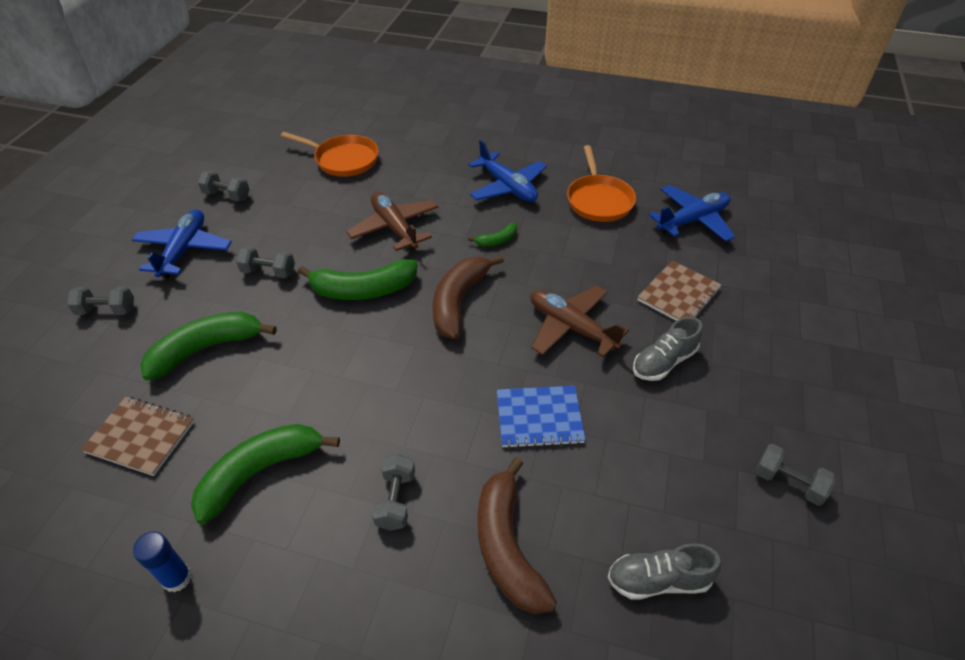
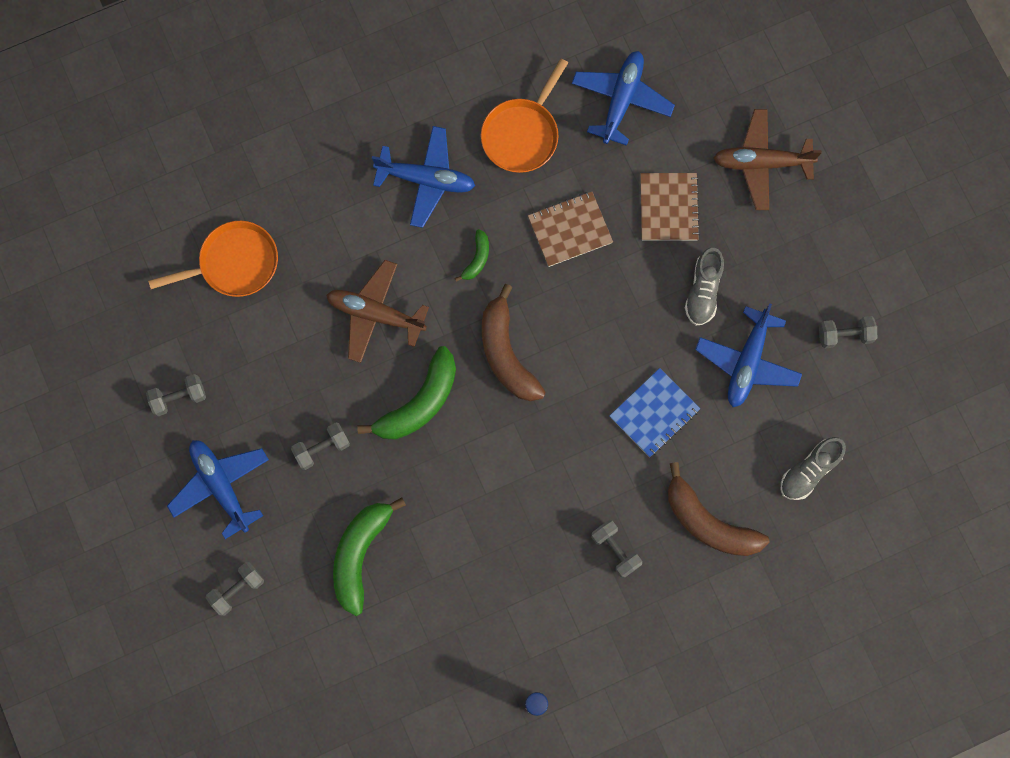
camera: 40 degrees left, 30 degrees up
brown notebook [81,397,195,476] -> brown notebook moved to [528,192,613,267]
green banana [191,424,340,524] -> none
brown plane [530,286,629,358] -> brown plane moved to [713,109,822,210]
orange pan [567,145,636,222] -> orange pan turned 75 degrees clockwise [481,58,568,173]
none -> blue plane [695,303,802,407]

